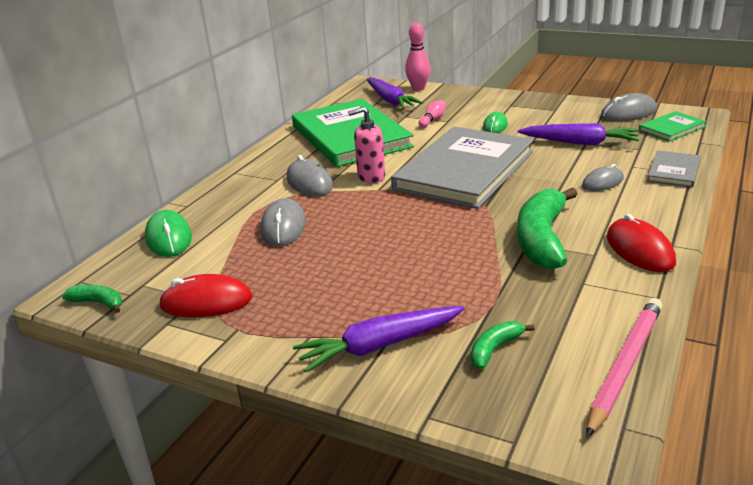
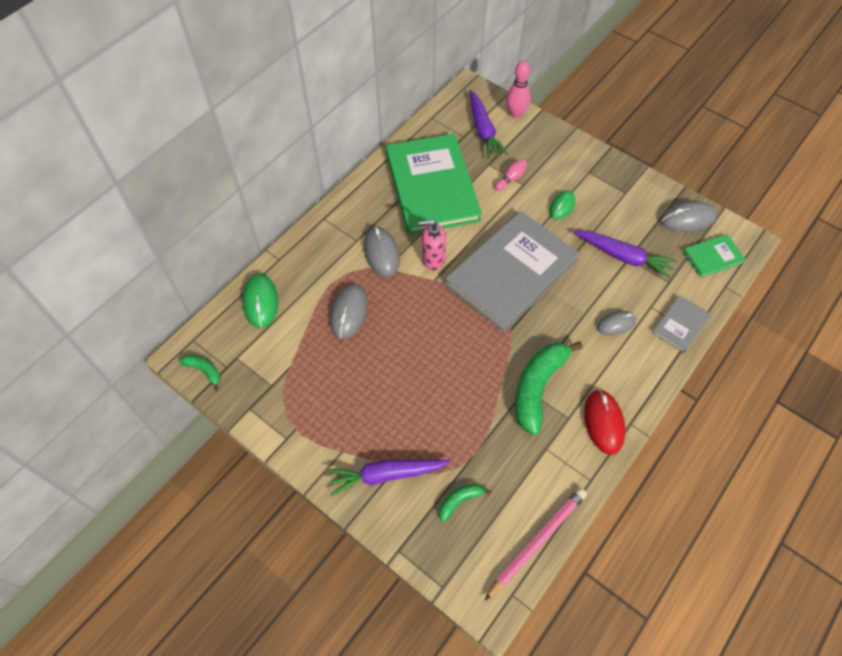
camera: 10 degrees right, 30 degrees up
red mouse [159,274,252,317] -> none

